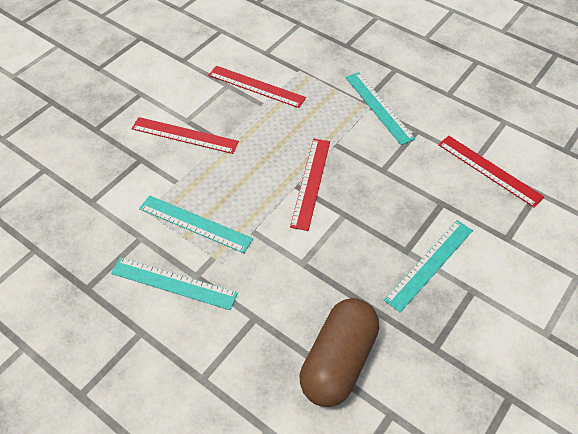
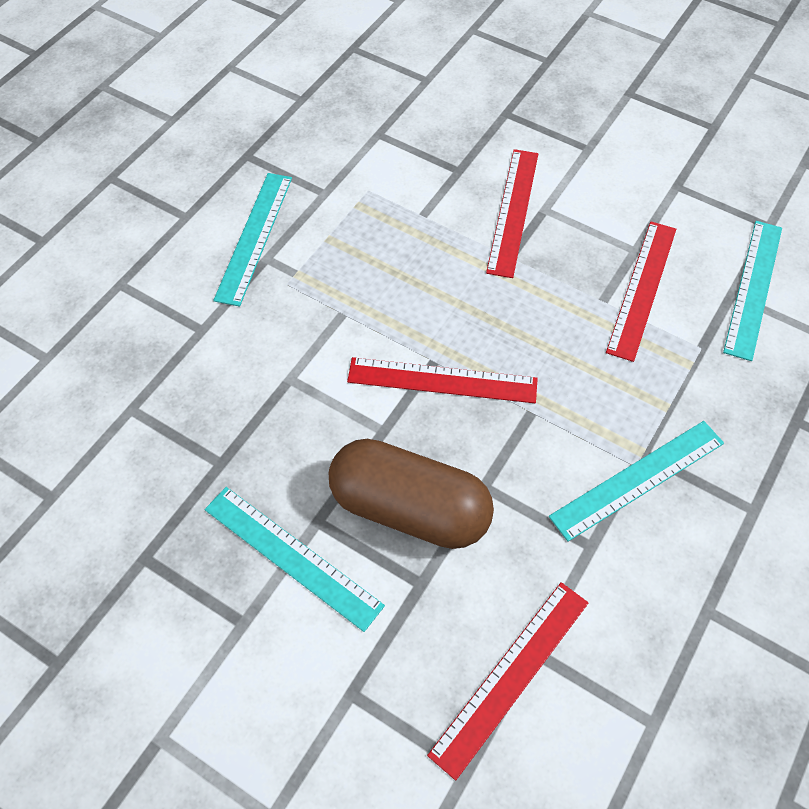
camera: 85 degrees right, 5 degrees up
turquoise ruler [139,195,253,253] -> turquoise ruler moved to [723,221,782,361]
brown capsule [300,298,379,407] -> brown capsule moved to [329,439,494,549]

